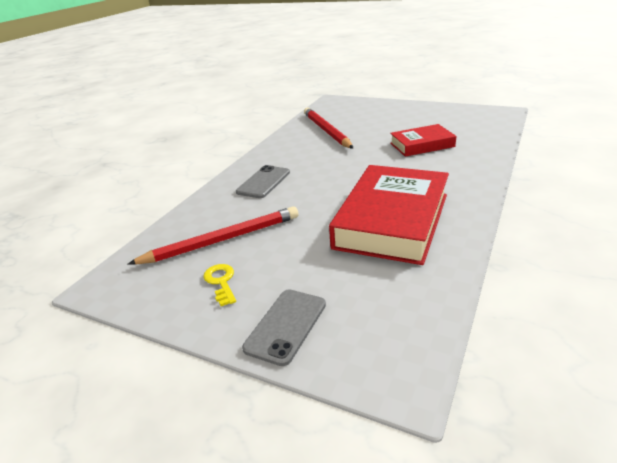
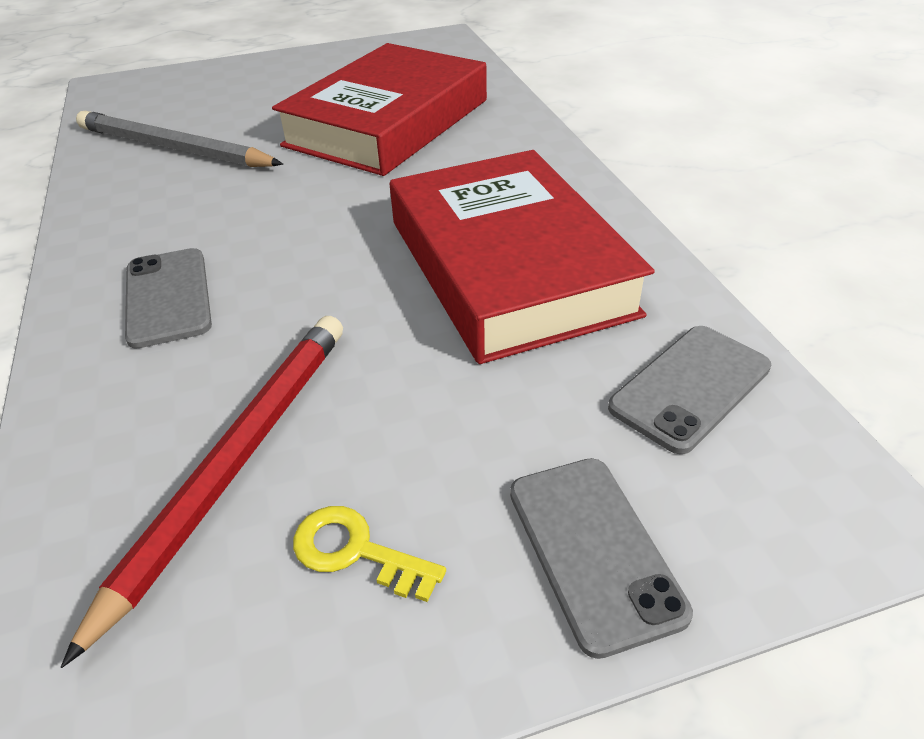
camera: 45 degrees left, 10 degrees up
red pencil [304,108,354,149] -> grey pencil [76,111,283,167]
red book [390,124,456,157] -> red book [272,43,487,176], size x1.82
none -> grey phone [608,326,771,454]

